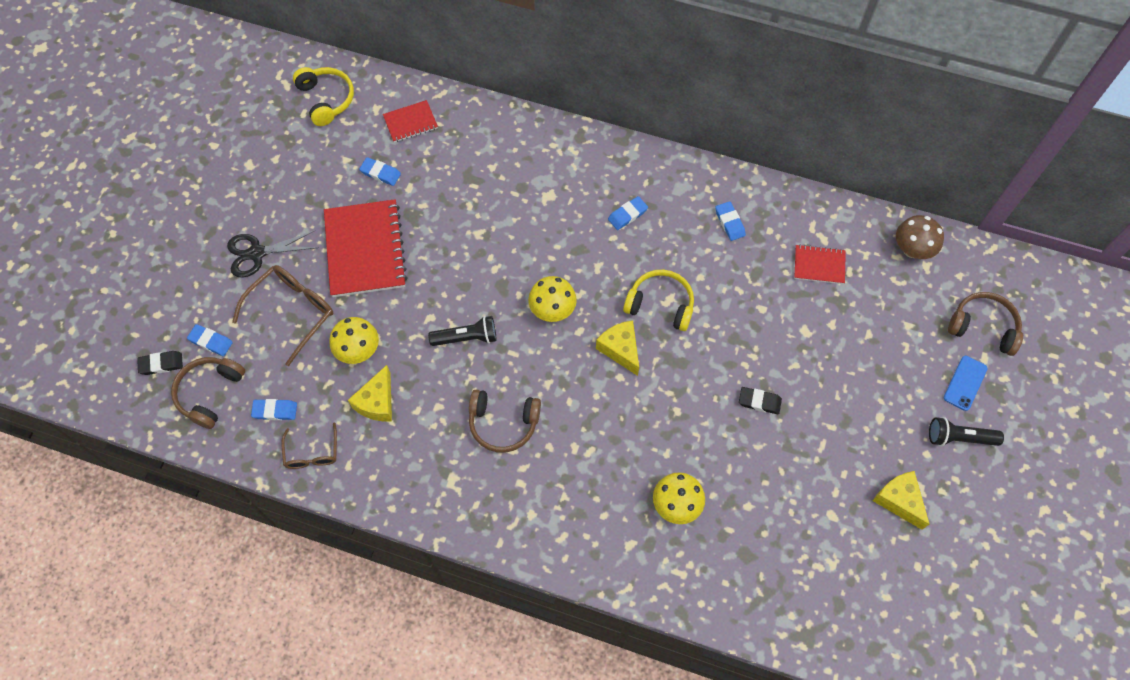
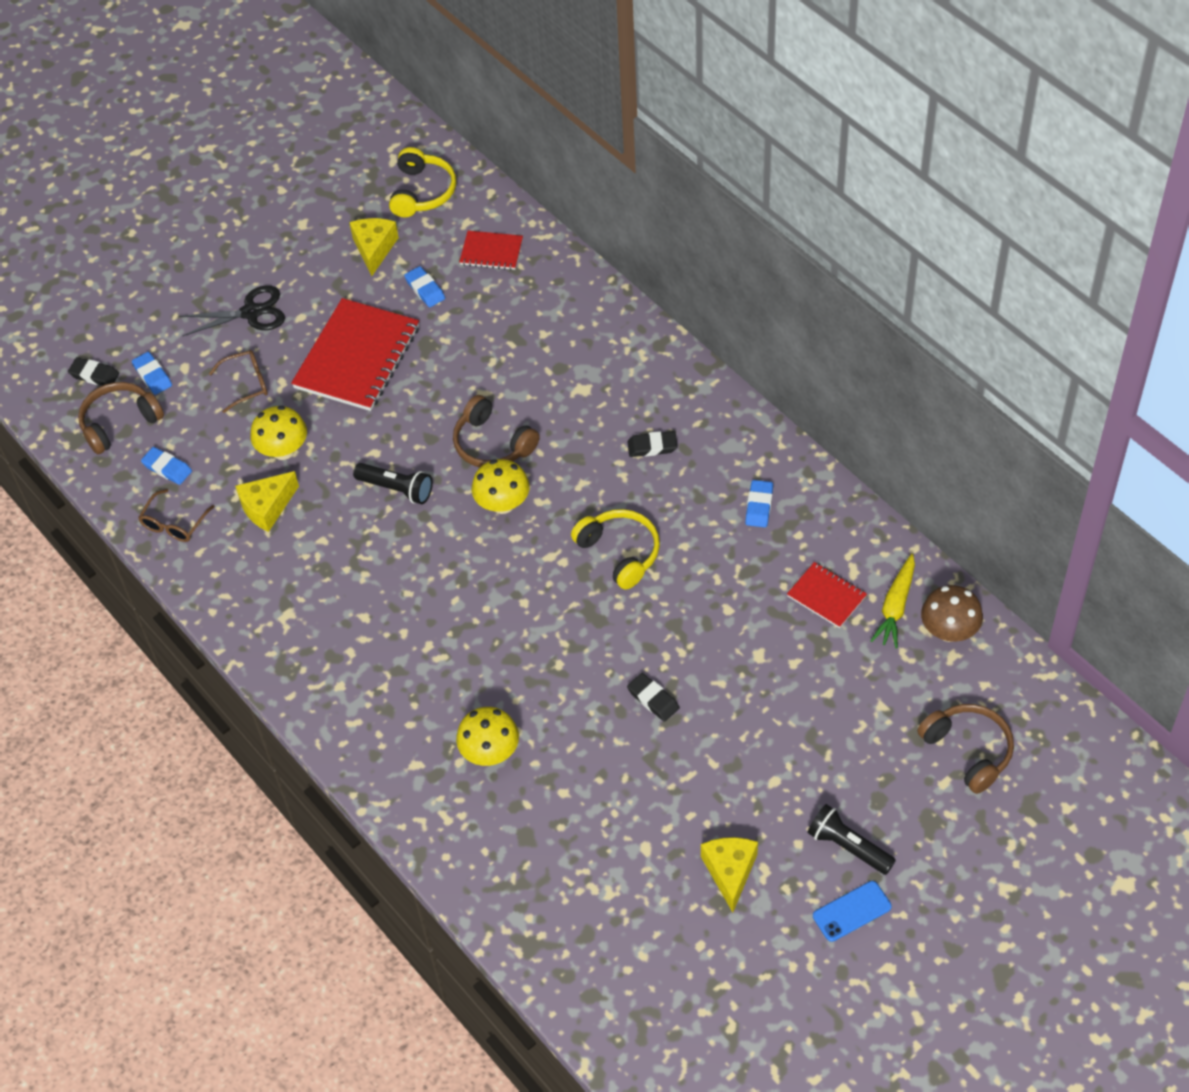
camera: 35 degrees right, 10 degrees down
black scissors [227,230,319,278] -> black scissors turned 150 degrees clockwise [179,285,285,336]
brown glasses [232,265,333,366] -> brown glasses [209,350,268,413], size x0.60
brown headphones [469,390,541,453] -> brown headphones moved to [453,395,539,467]
yellow cheese [596,321,639,376] -> yellow cheese moved to [349,218,399,276]
blue eraser [608,196,648,230] -> black eraser [628,431,678,457]
blue phone [944,356,988,411] -> blue phone moved to [813,881,892,942]
none -> yellow carrot [871,554,915,648]

